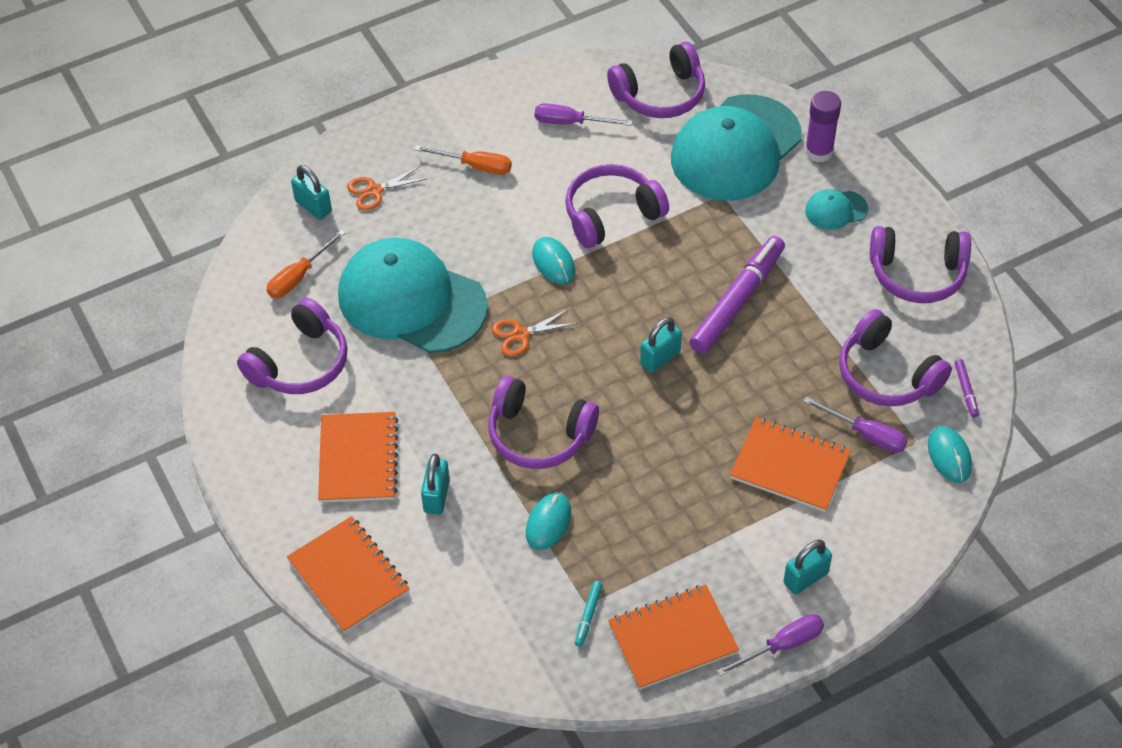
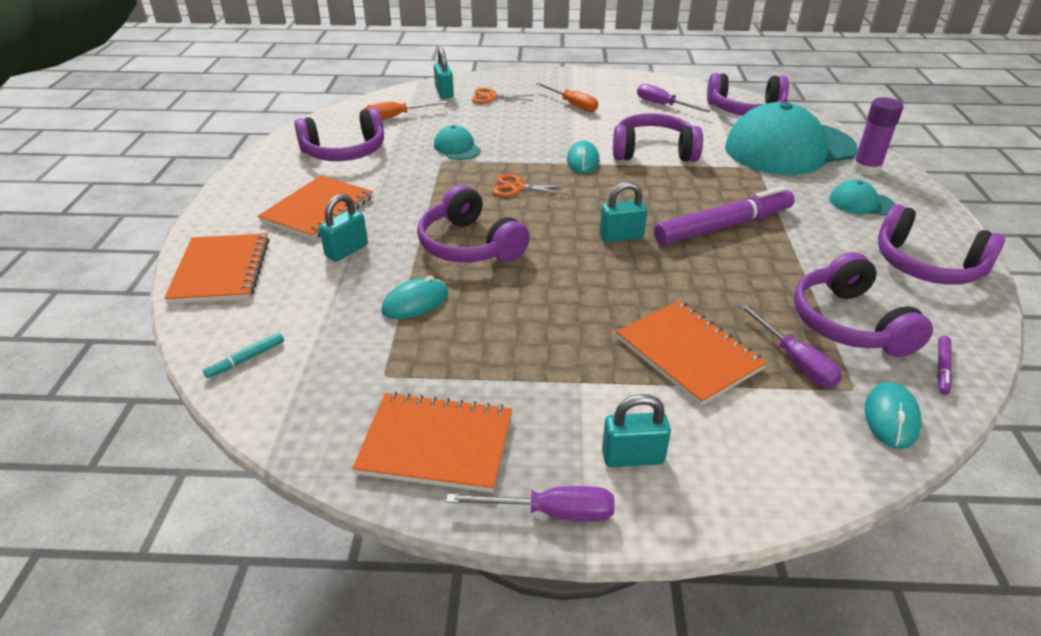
camera: 30 degrees right, 15 degrees down
turquoise cap [338,238,488,353] -> turquoise cap [434,125,481,160], size x0.42
turquoise marker [575,581,603,647] -> turquoise marker moved to [203,332,284,378]

